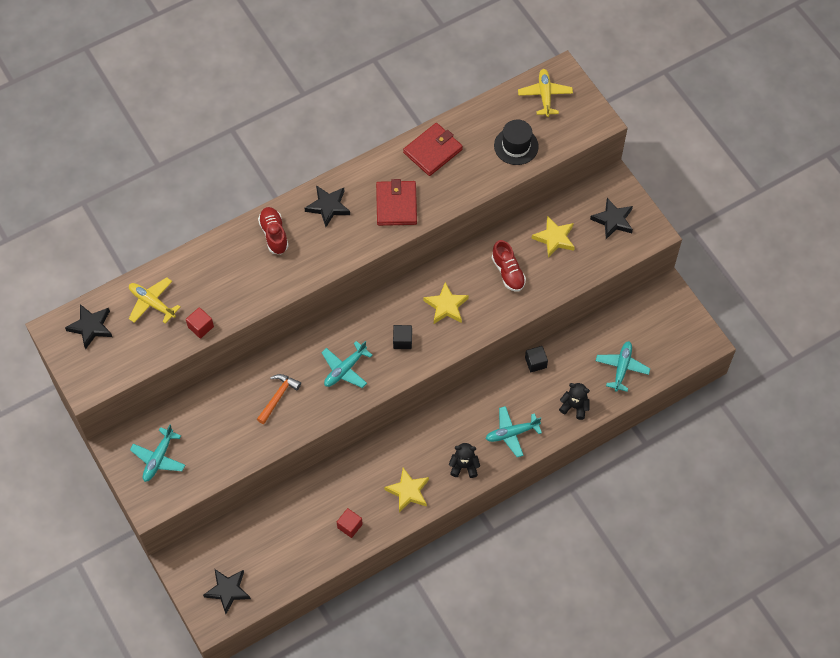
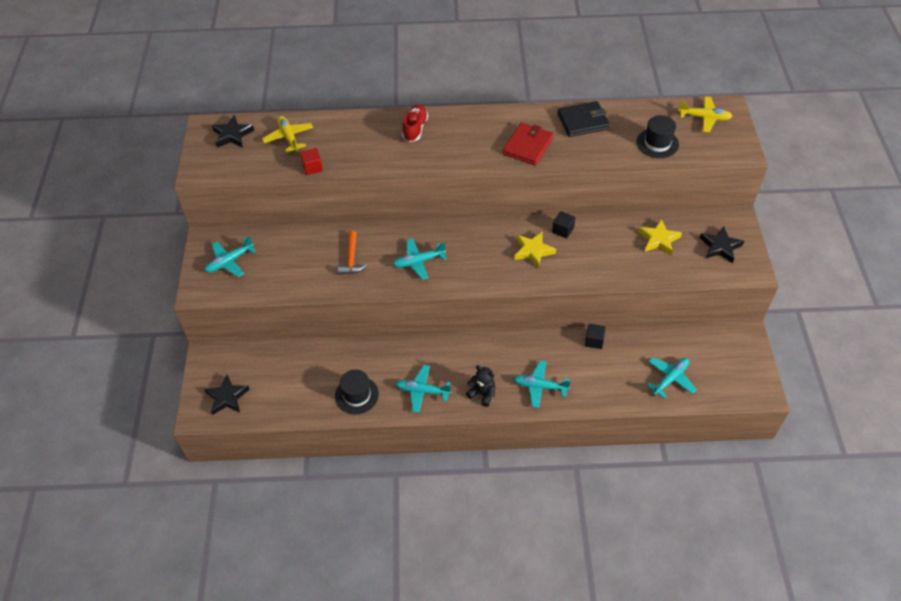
camera: 30 degrees right, 10 degrees down
orange hammer [257,374,301,424] -> orange hammer turned 120 degrees clockwise [338,231,367,274]
black star [304,185,350,227] -> none
red cube [337,508,363,538] -> black hat [335,370,379,414]
yellow star [384,468,429,512] -> turquoise plane [396,365,451,413]
black cube [393,325,412,349] -> black cube moved to [552,211,576,239]
red wallet [403,123,463,176] -> black wallet [557,101,610,137]
red shoe [492,240,526,292] -> none
yellow plane [518,69,573,117] -> yellow plane turned 75 degrees clockwise [678,96,733,132]
black teddy bear [559,383,590,420] -> none

